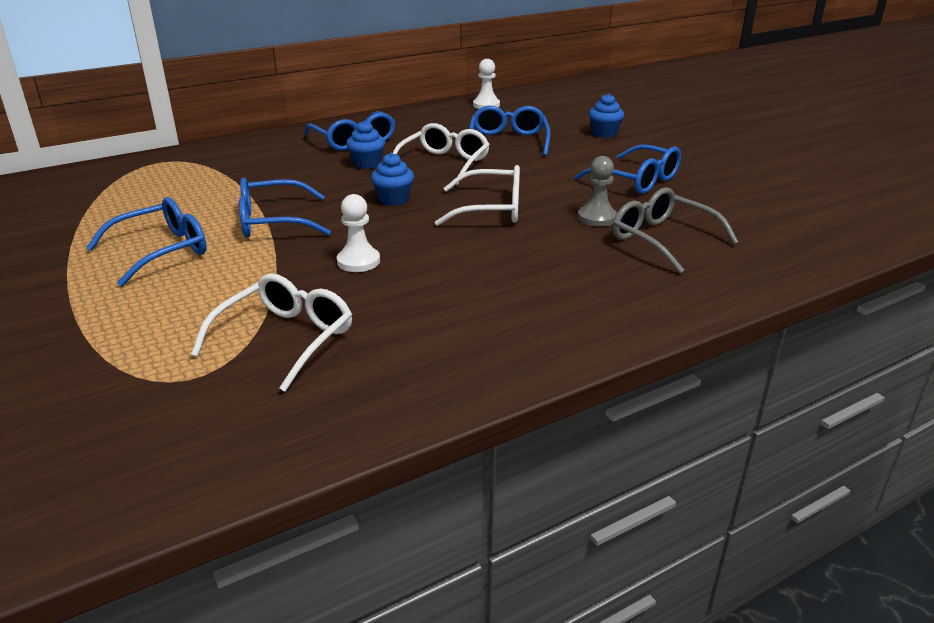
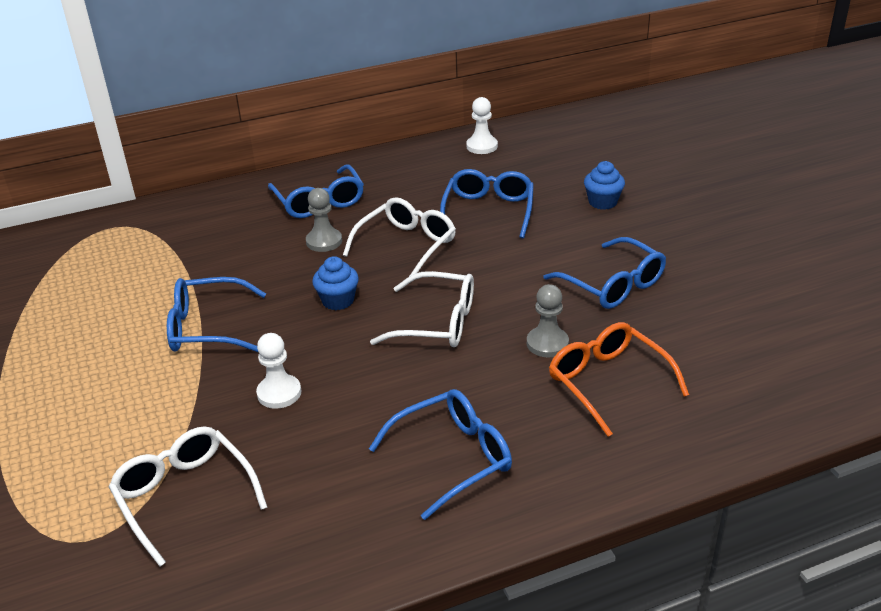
camera: 10 degrees right, 5 degrees up
blue glasses [86,197,207,287] -> blue glasses moved to [369,389,512,520]
white glasses [191,273,352,392] -> white glasses turned 75 degrees counterclockwise [109,426,267,567]
blue cupcake [346,121,385,169] -> grey pawn [306,188,342,252]
grey glasses [612,187,738,273] -> orange glasses [549,322,689,437]

